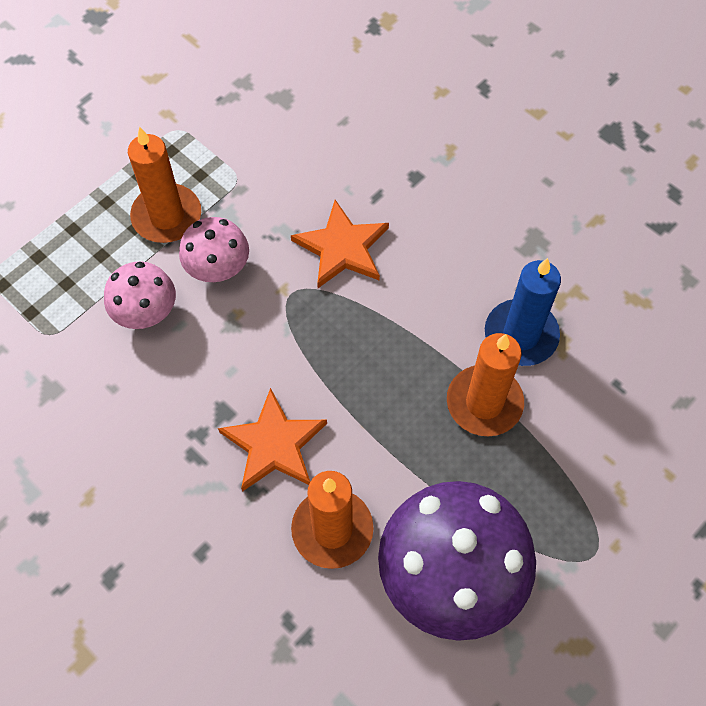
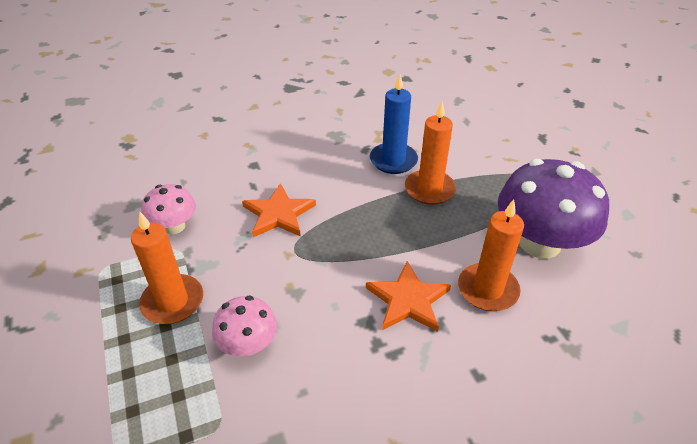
camera: 65 degrees left, 20 degrees down
pink mushroom [179,217,249,282] -> pink mushroom moved to [141,184,196,234]

